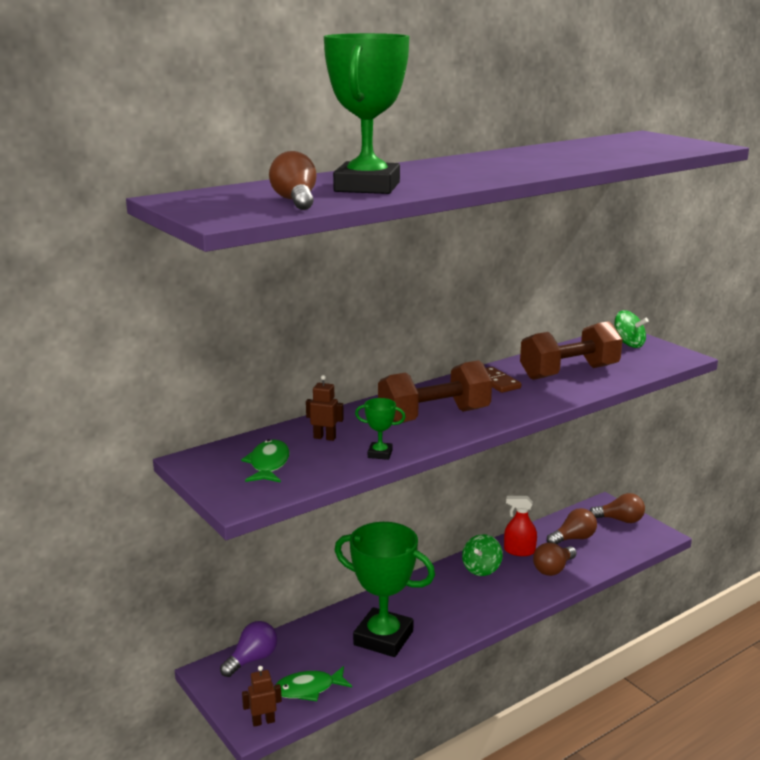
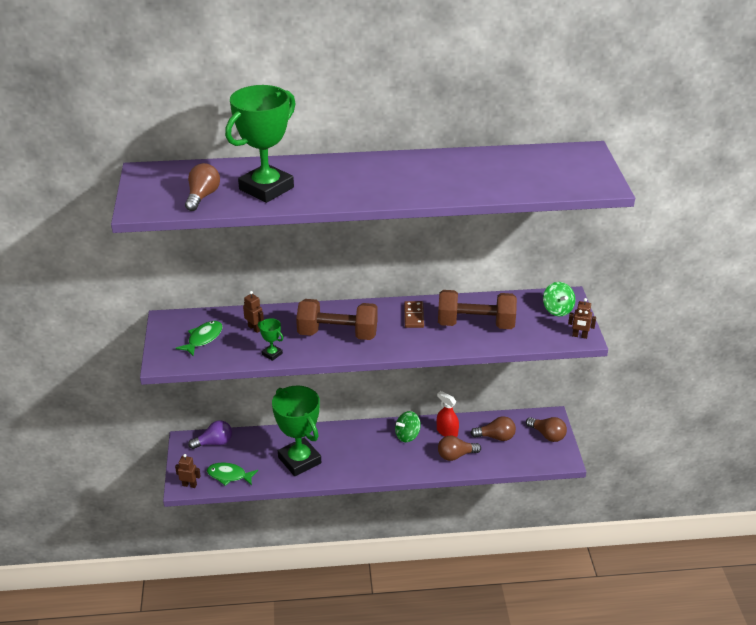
camera: 30 degrees right, 15 degrees up
none -> brown robot [568,298,596,339]

